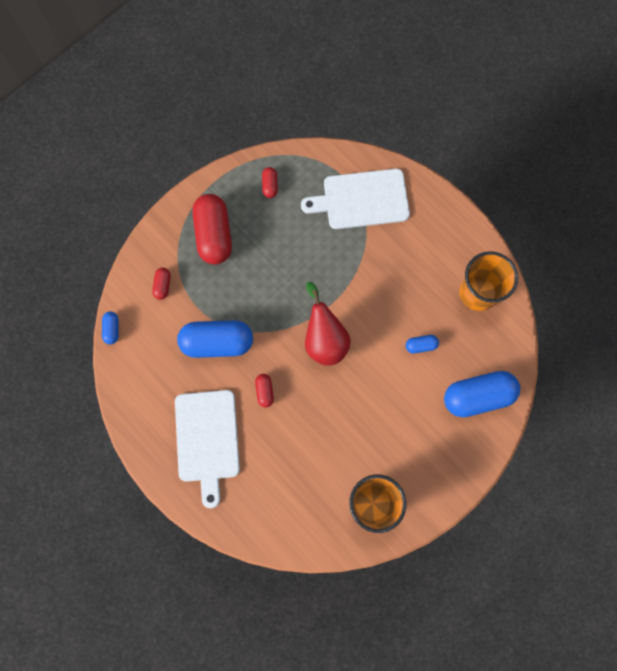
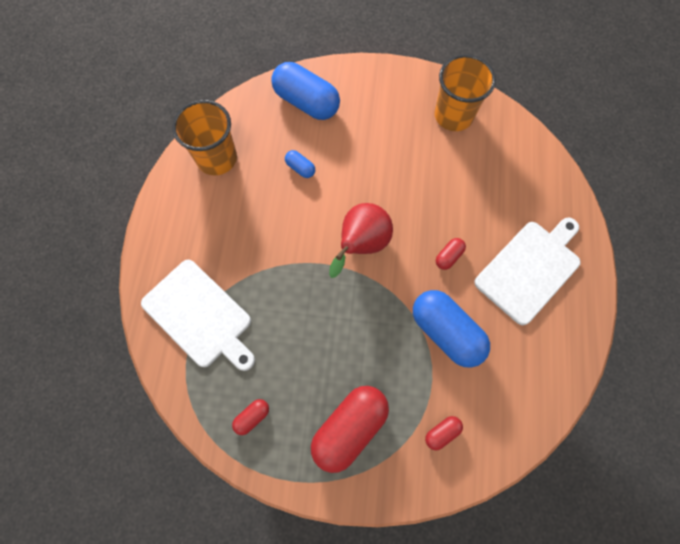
camera: 130 degrees left, 5 degrees down
blue capsule [102,311,119,344] -> none

